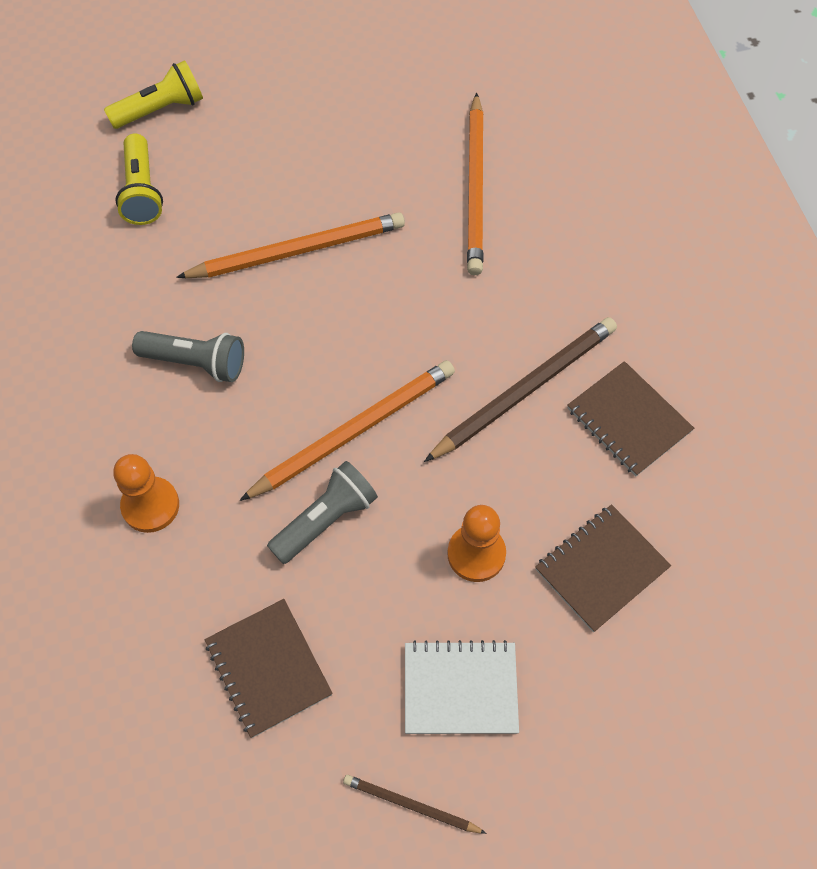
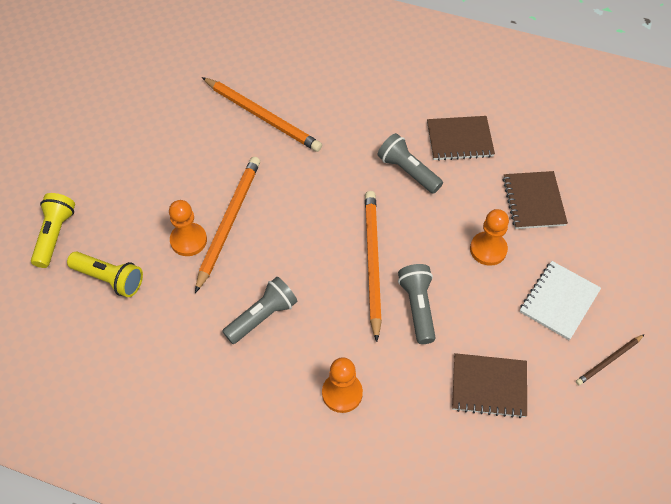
camera: 55 degrees left, 5 degrees down
brown pencil [424,317,617,462] -> grey flashlight [378,133,443,194]
none -> orange pawn [169,200,207,256]

